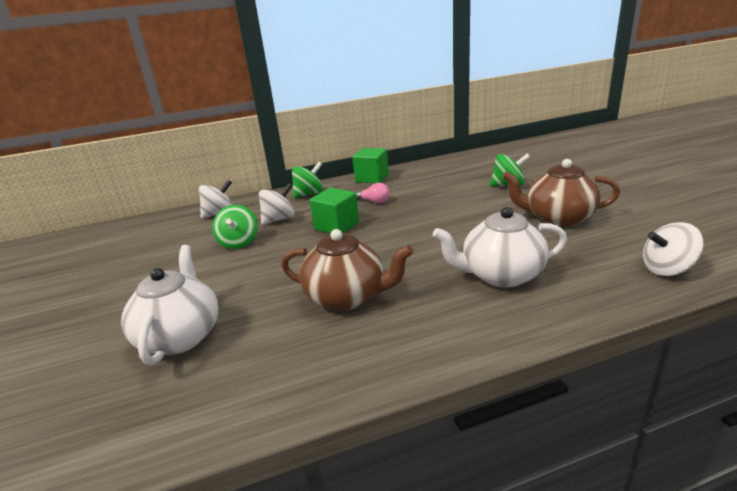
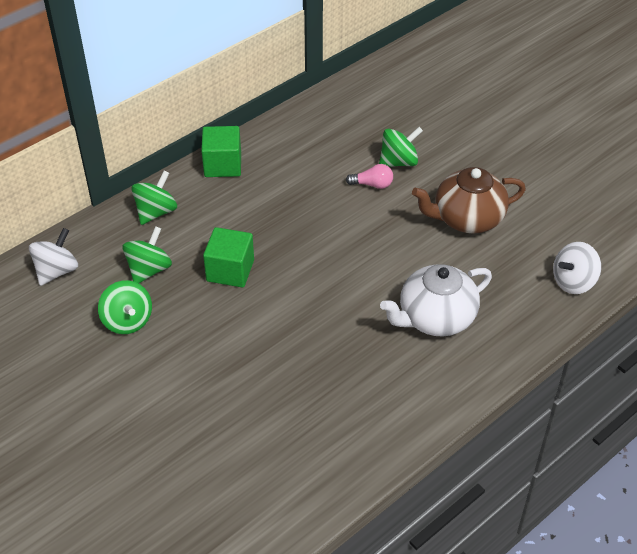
camera: 25 degrees left, 20 degrees up
white teapot [121,245,219,365] -> none
white spinning top [259,183,295,225] -> green spinning top [122,226,172,283]
brown teapot [281,229,414,311] -> none
pink light bulb [356,183,389,203] -> pink light bulb moved to [346,164,393,189]

